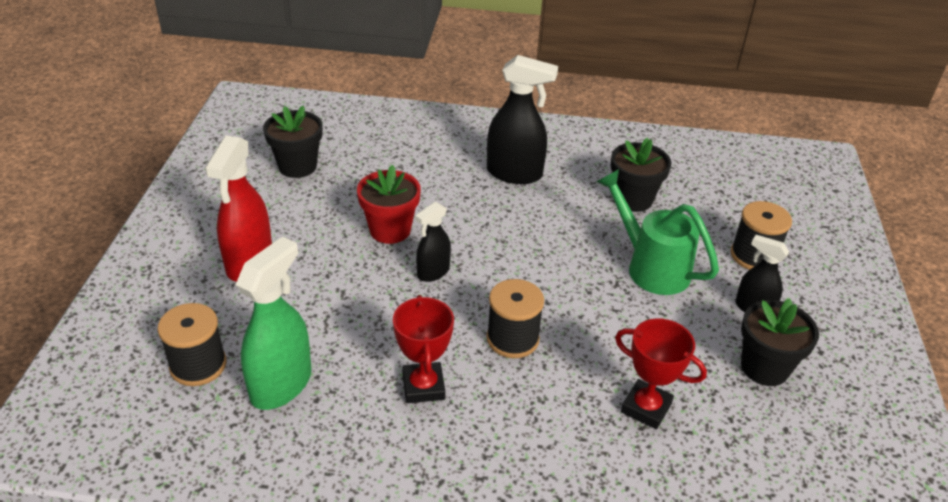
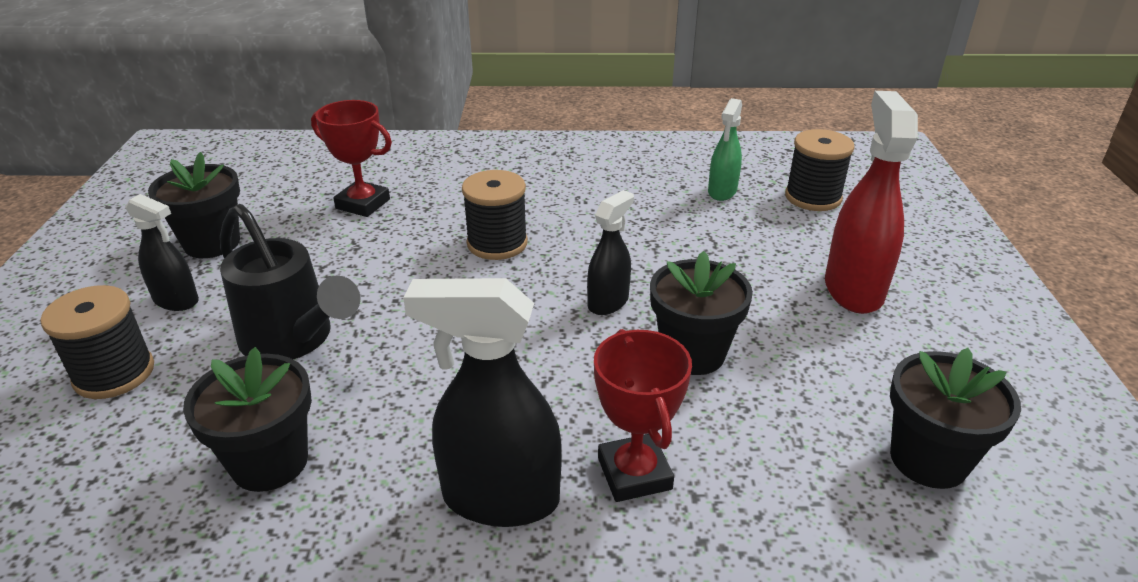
camera: 175 degrees right, 5 degrees down
green spray bottle [236,236,312,410] -> green spray bottle [708,98,742,201], size x0.59
red flower pot [357,165,421,244] -> black flower pot [650,251,753,375]
red trophy [393,295,454,403] -> red trophy moved to [594,329,692,502]
green watering can [596,169,719,295] -> black watering can [220,204,361,359]

